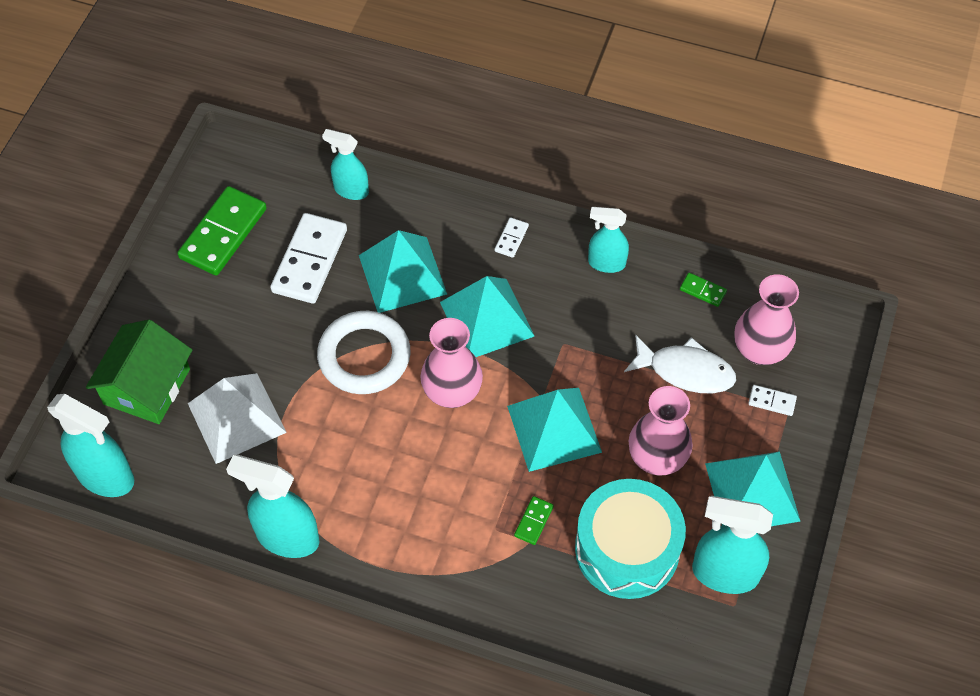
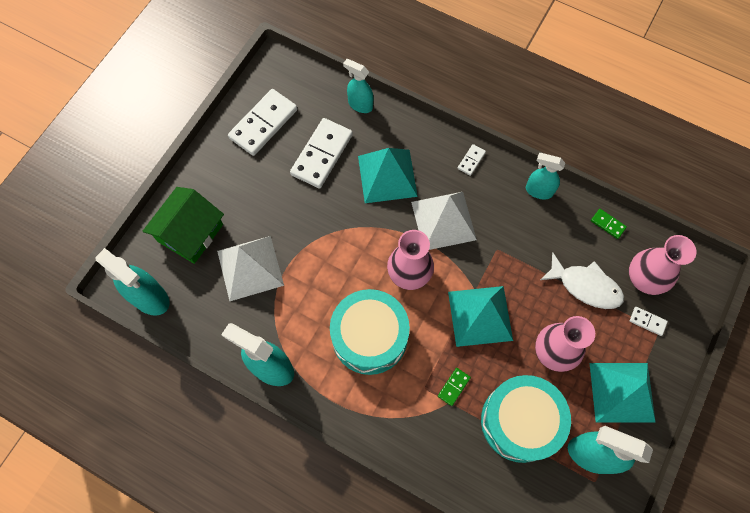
camera: 10 degrees right, 10 degrees up
green domino [177,186,267,276] -> white domino [228,89,297,156]
white ring [317,311,410,394] -> none
turquoise pyramid [440,276,534,357] -> white pyramid [411,192,477,250]
none -> turquoise drum [330,289,410,375]

